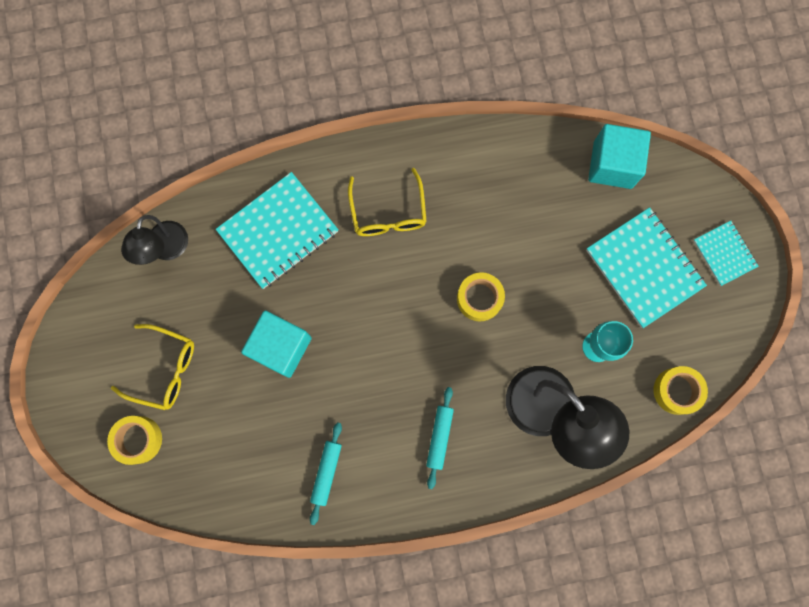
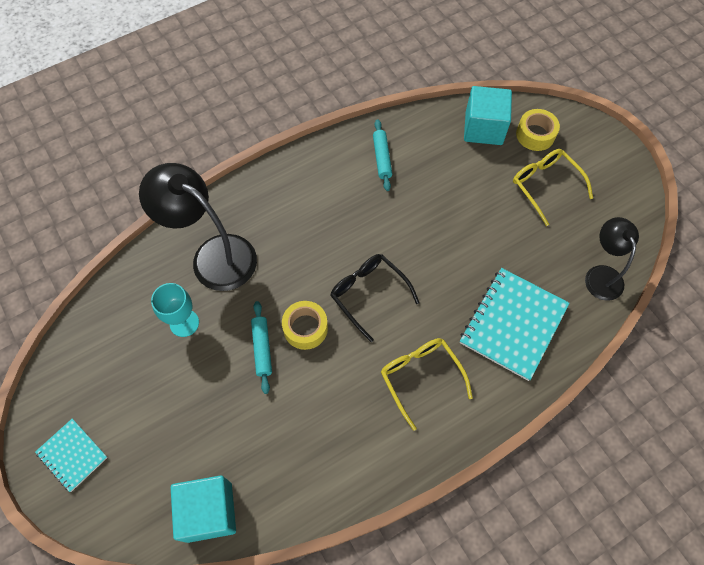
camera: 160 degrees right, 15 degrees down
yellow glasses [111,324,194,410] -> yellow glasses turned 60 degrees clockwise [513,149,593,226]
turquoise cube [241,311,312,378] -> turquoise cube moved to [464,86,512,145]
turquoise rolling pin [426,387,454,489] -> turquoise rolling pin moved to [251,301,272,394]
turquoise notebook [586,207,707,328] -> none
yellow tape [654,366,708,415] -> none
none -> black glasses [330,254,420,342]

